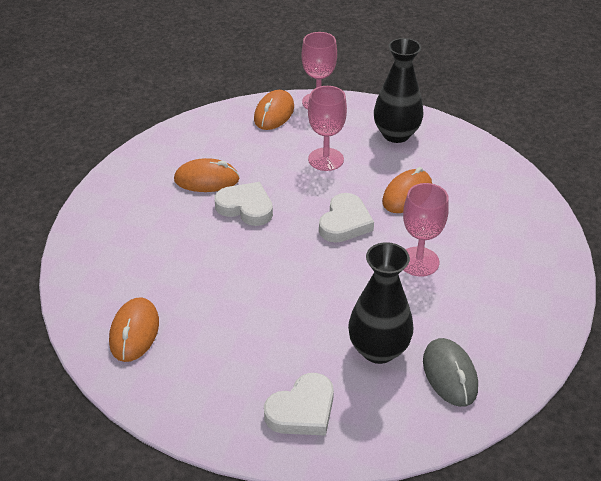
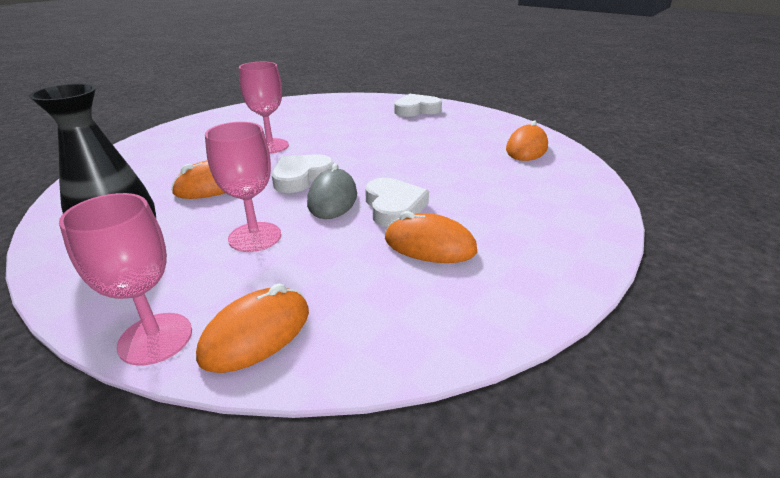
camera: 160 degrees left, 10 degrees down
white heart [214,182,273,226] -> white heart turned 150 degrees counterclockwise [365,178,429,227]
black vase [348,242,413,364] -> none
grey mouse [423,338,478,407] -> grey mouse moved to [307,163,357,219]

